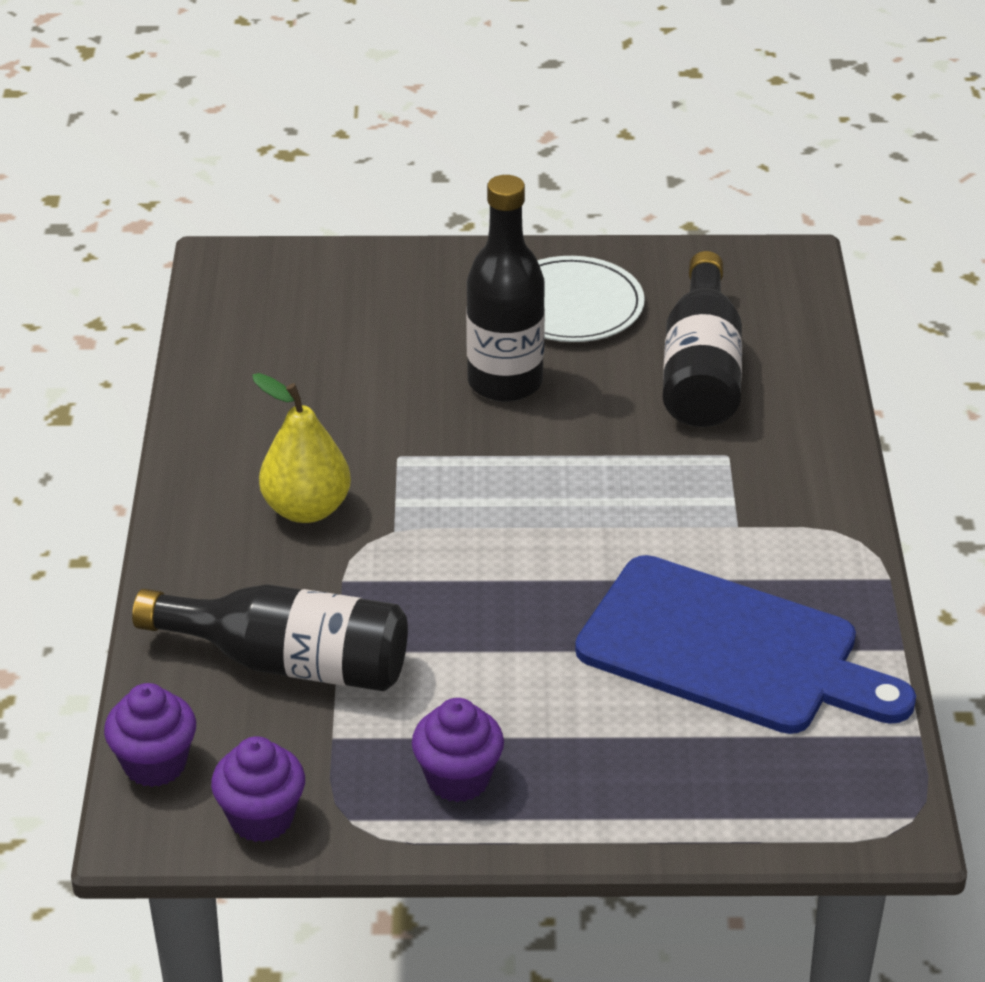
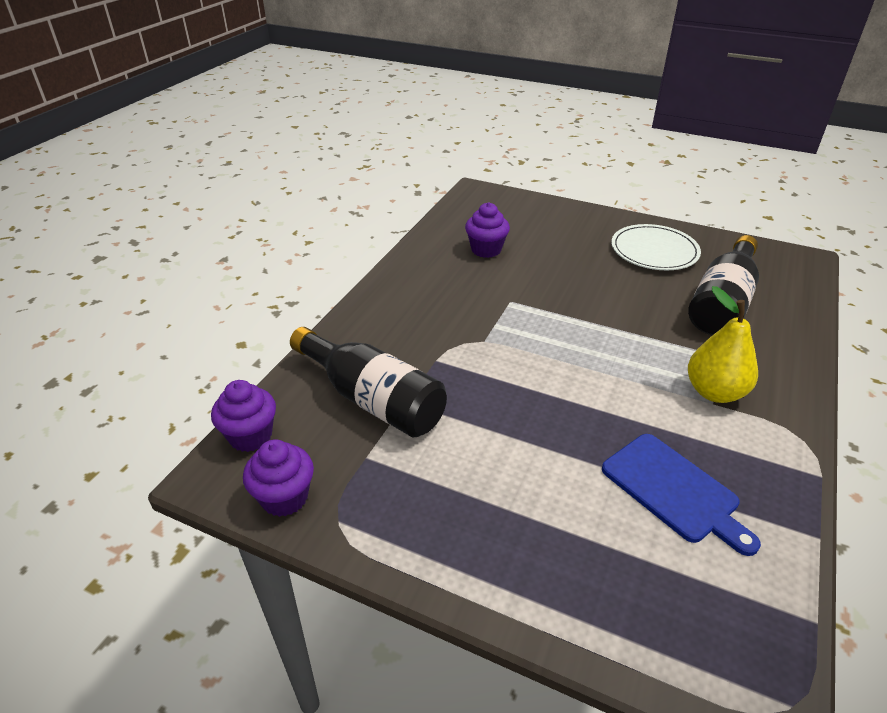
camera: 25 degrees right, 0 degrees up
yellow pear [252,373,351,523] -> yellow pear moved to [688,286,758,403]
purple cupcake [412,698,504,802] -> purple cupcake moved to [465,202,510,258]
black bottle [466,175,545,402] -> none
blue cutting board [575,555,916,734] -> blue cutting board [602,434,761,556], size x0.62

